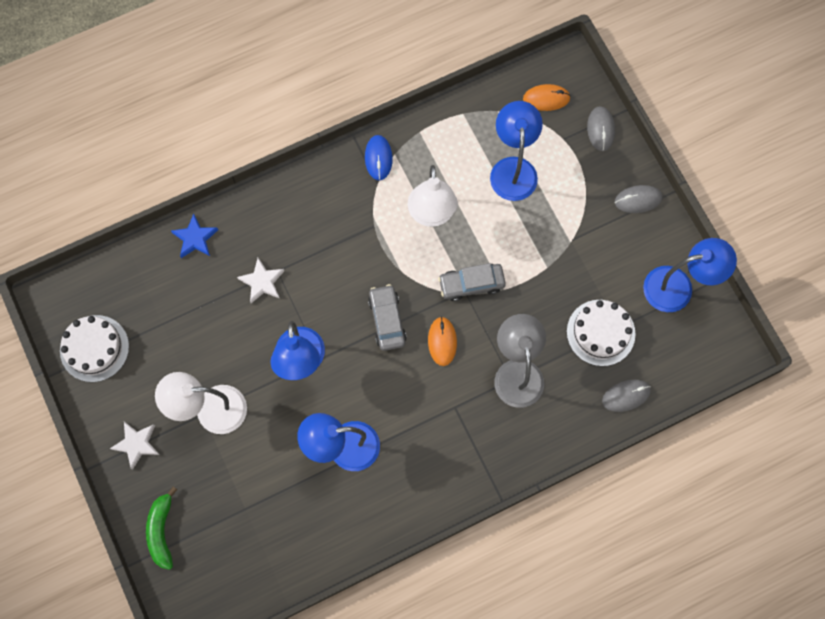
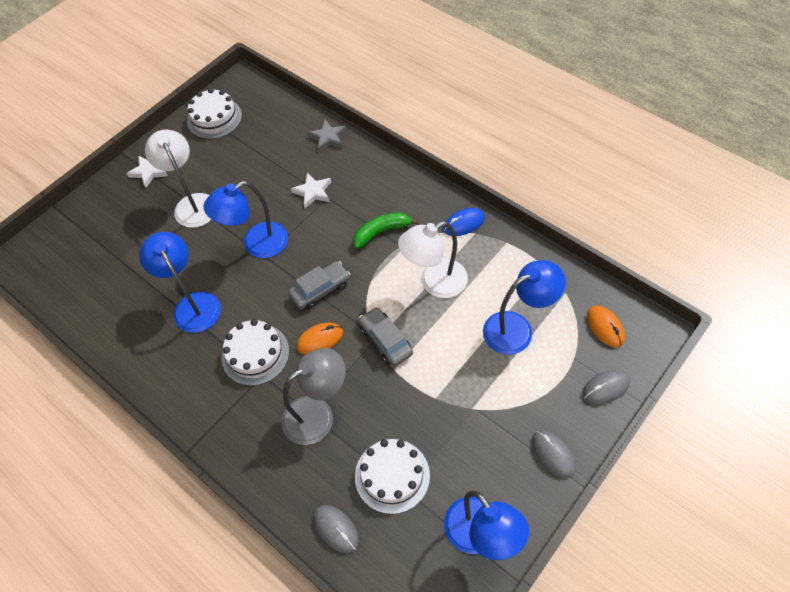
camera: 70 degrees right, 15 degrees down
green banana [146,487,177,570] -> green banana moved to [353,212,420,249]
blue star [171,214,218,258] -> grey star [307,120,347,152]
none -> white cake [221,319,289,386]

